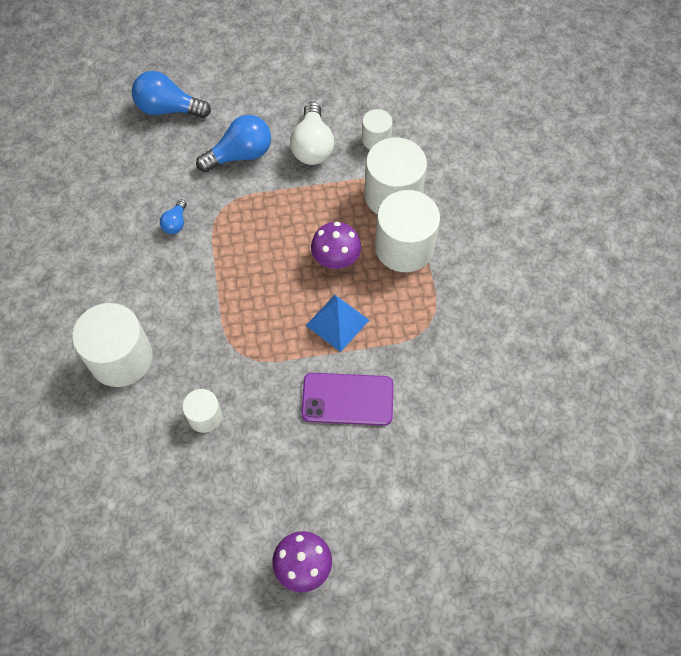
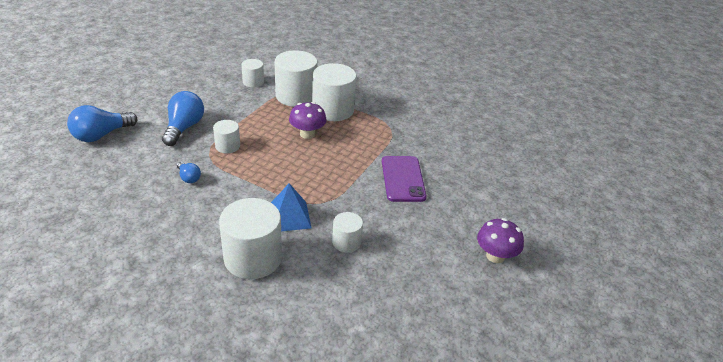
camera: 55 degrees left, 25 degrees down
white light bulb [290,102,334,165] -> none
purple phone [301,373,393,426] -> purple phone turned 45 degrees counterclockwise [382,156,427,202]
blue pyramid [306,295,369,352] -> blue pyramid moved to [271,183,312,231]
none -> white cylinder [213,120,240,153]

